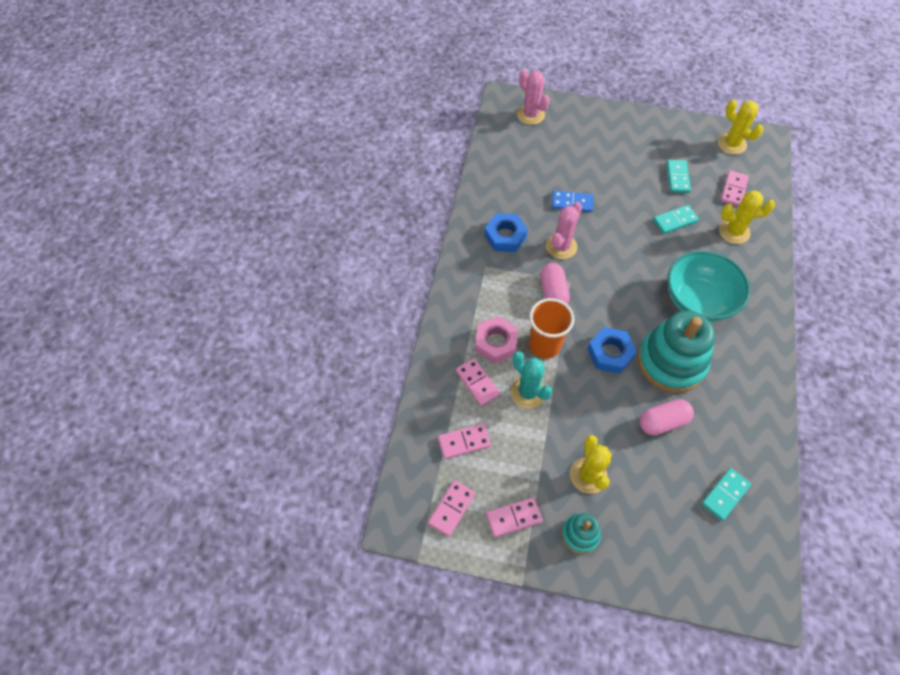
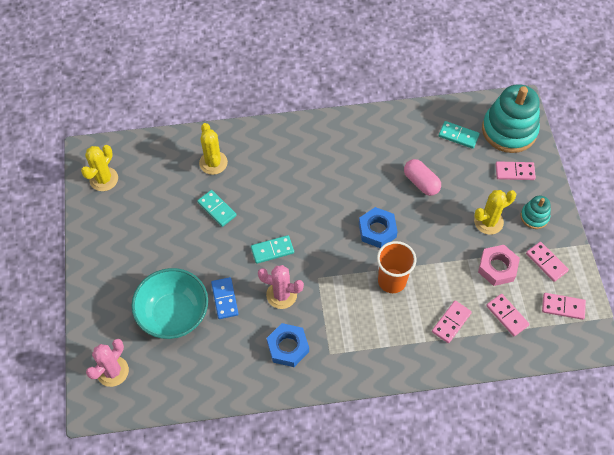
camera: 110 degrees left, 0 degrees up
pink nut [475,316,518,364] -> pink nut moved to [478,245,520,286]
turquoise cactus [510,351,553,408] -> none
pink capsule [541,263,570,304] -> none
turquoise stacking toy [637,311,715,393] -> turquoise stacking toy moved to [482,84,540,153]
turquoise domino [666,160,691,193] -> turquoise domino moved to [251,235,294,264]
turquoise bowl [667,251,750,322] -> turquoise bowl moved to [131,268,208,339]
pink domino [721,170,749,206] -> pink domino moved to [495,161,536,180]

